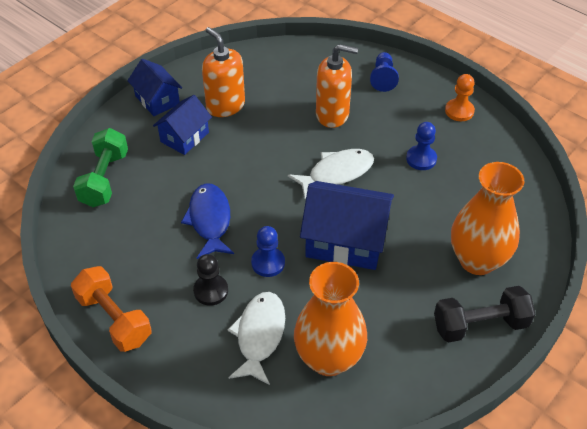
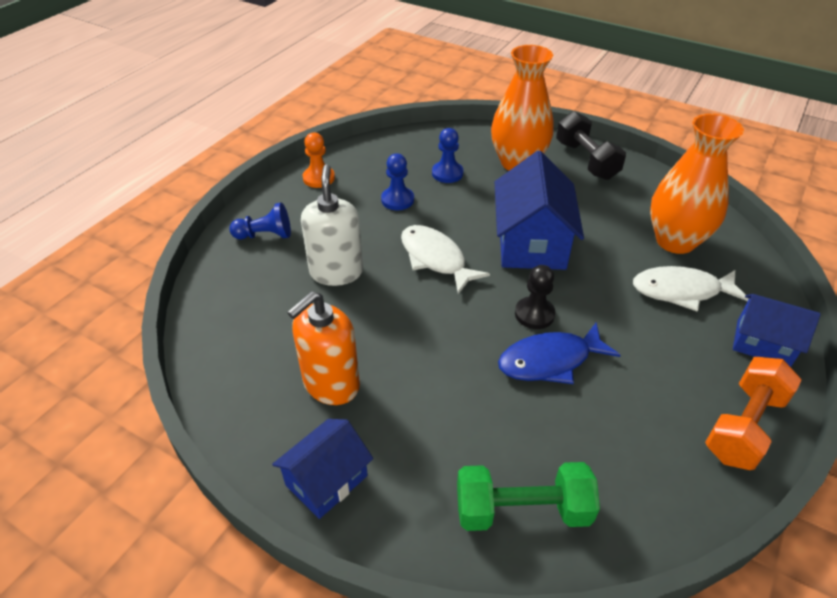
camera: 100 degrees left, 5 degrees down
blue house [153,95,212,155] -> blue house moved to [733,294,821,367]
black pawn [193,254,228,306] -> black pawn moved to [515,265,555,329]
blue pawn [251,226,285,277] -> blue pawn moved to [432,128,463,183]
orange soap dispenser [316,44,358,128] -> white soap dispenser [301,164,363,286]

